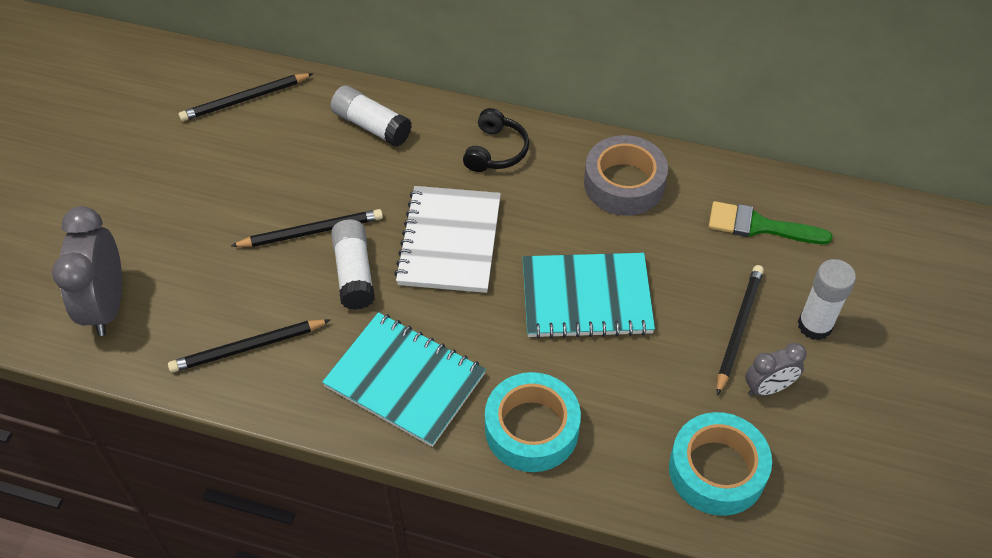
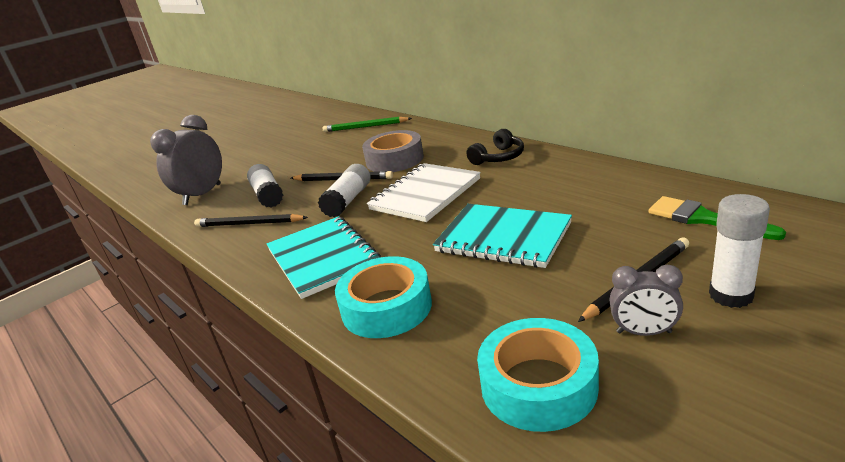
camera: 35 degrees right, 25 degrees down
black pencil [179,73,314,121] -> green pencil [322,117,412,132]
white glue stick [331,85,412,147] -> white glue stick moved to [247,164,283,208]
grey tape [584,135,668,216] -> grey tape moved to [362,130,424,172]

